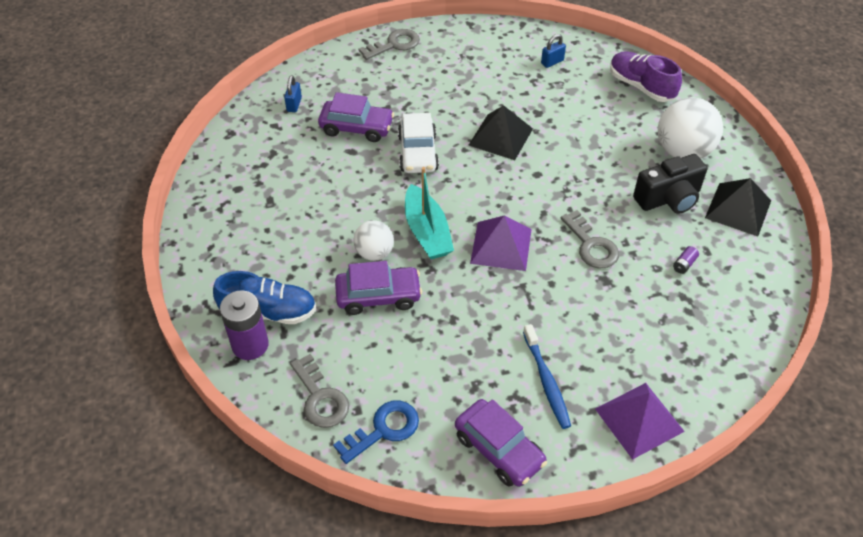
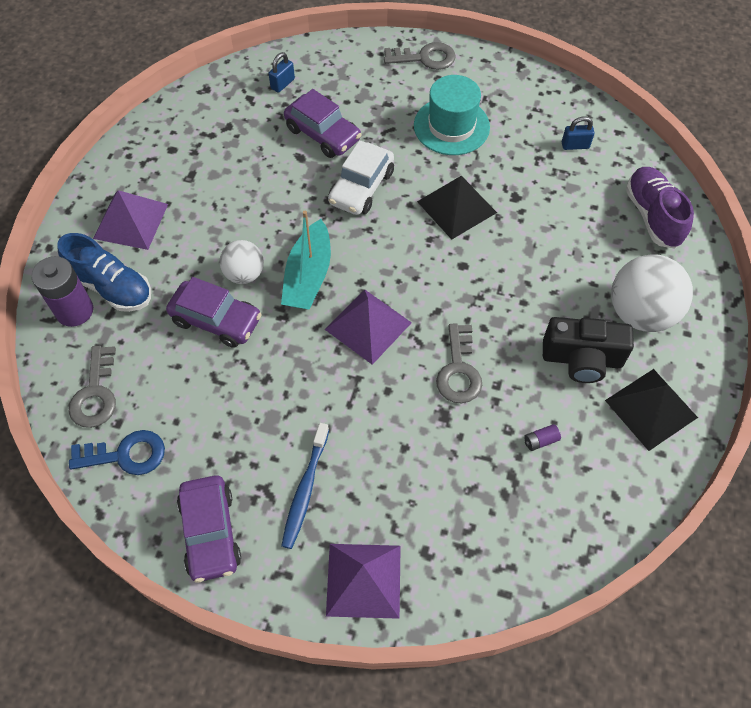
camera: 30 degrees right, 10 degrees up
none -> purple pyramid [93,190,168,250]
none -> turquoise hat [414,75,490,155]

